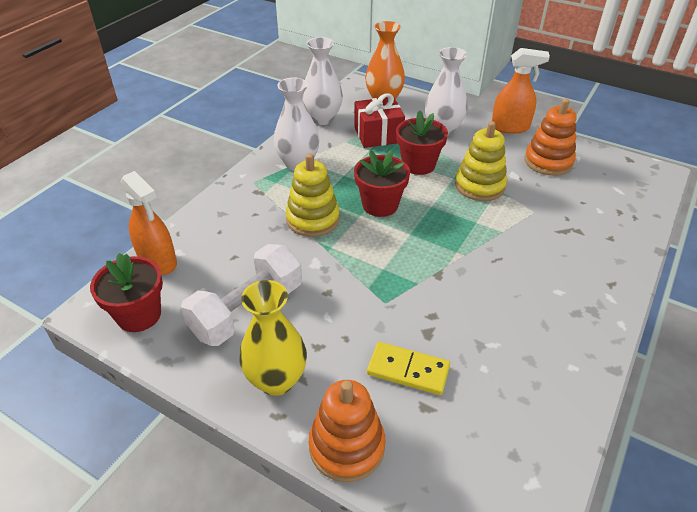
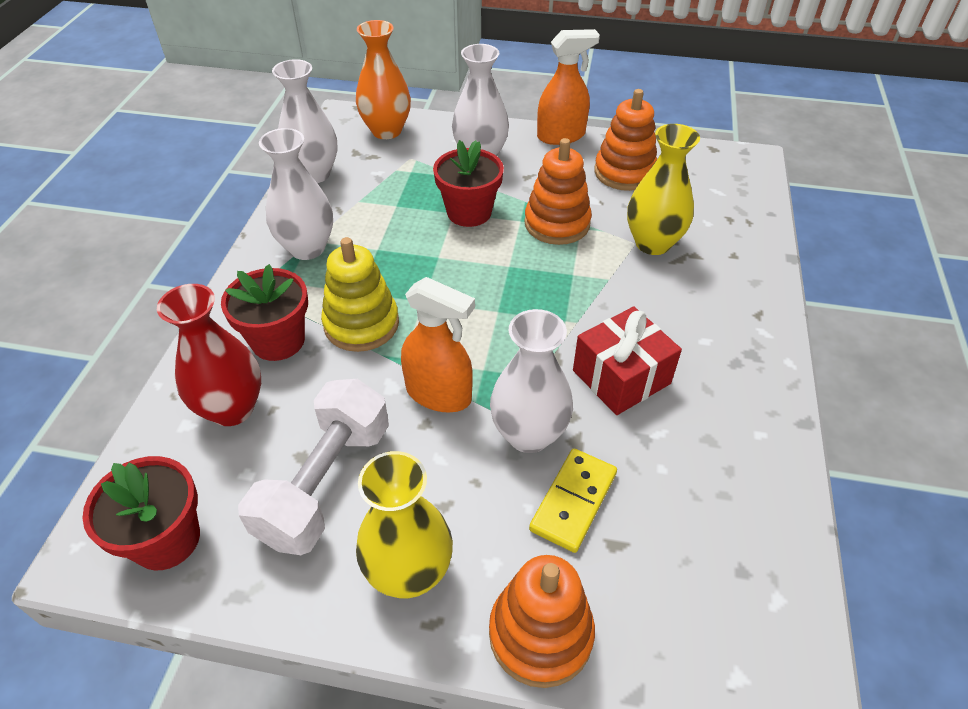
camera: 20 degrees left, 5 degrees up
orange spray bottle [121,171,177,275] -> orange spray bottle moved to [401,277,475,412]
red gift [354,93,405,148] -> red gift moved to [573,306,682,415]
red flower pot [354,150,410,217] -> red flower pot moved to [221,264,308,361]
yellow domino [367,342,450,395] -> yellow domino turned 60 degrees counterclockwise [529,449,617,553]
yellow stacking toy [455,121,507,201] -> orange stacking toy [524,138,592,245]
none -> red vase [157,284,261,426]
none -> white vase [490,309,573,453]
none -> yellow vase [627,124,700,255]

